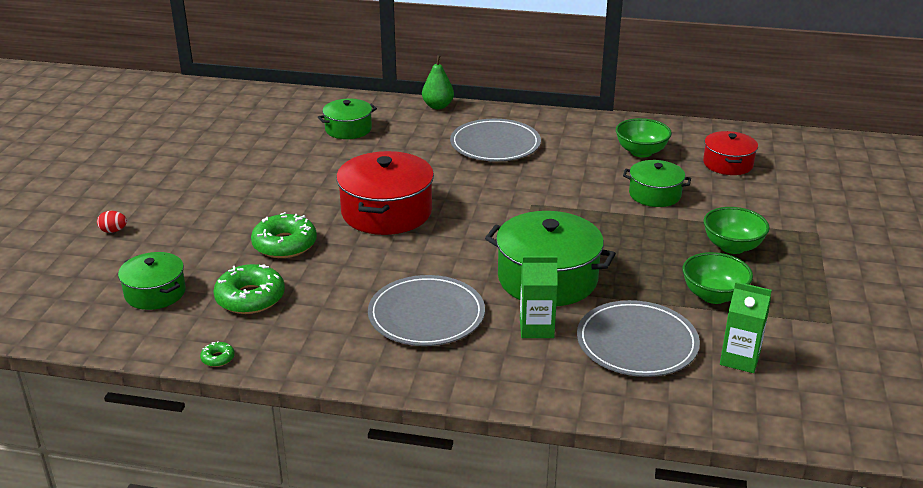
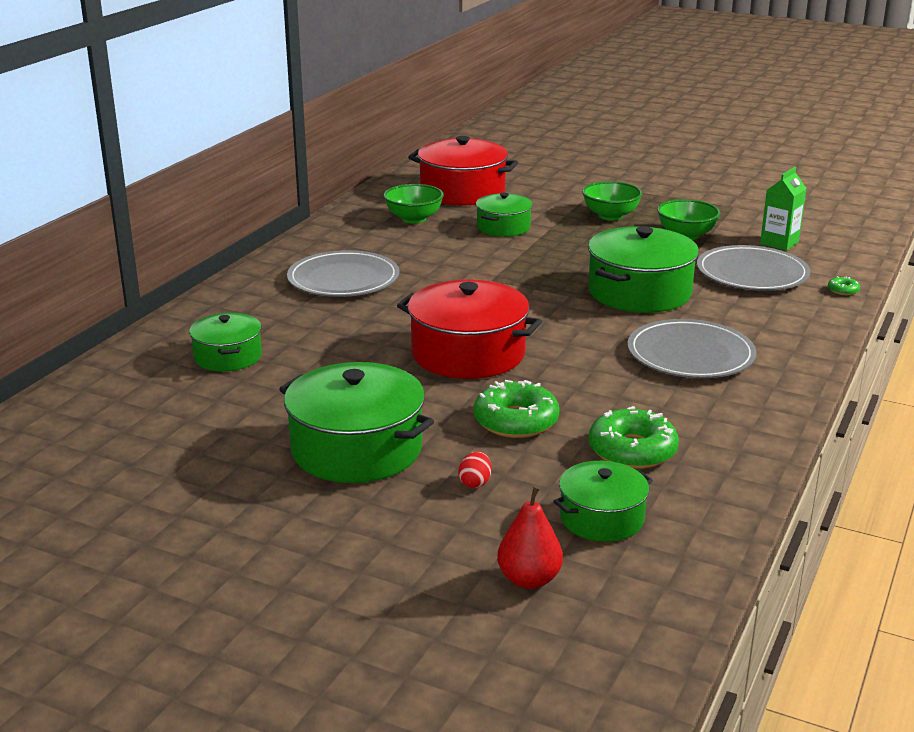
camera: 75 degrees left, 5 degrees down
red egg [97,211,127,233] -> red egg moved to [458,451,492,488]
green donut [200,341,235,367] -> green donut moved to [828,276,860,295]
green pear [422,55,454,109] -> none
green carton [520,256,558,338] -> none
red pot [703,131,758,175] -> red pot [408,136,518,206], size x1.70
none -> green pot [279,362,434,483]
none -> red pear [497,486,563,589]

